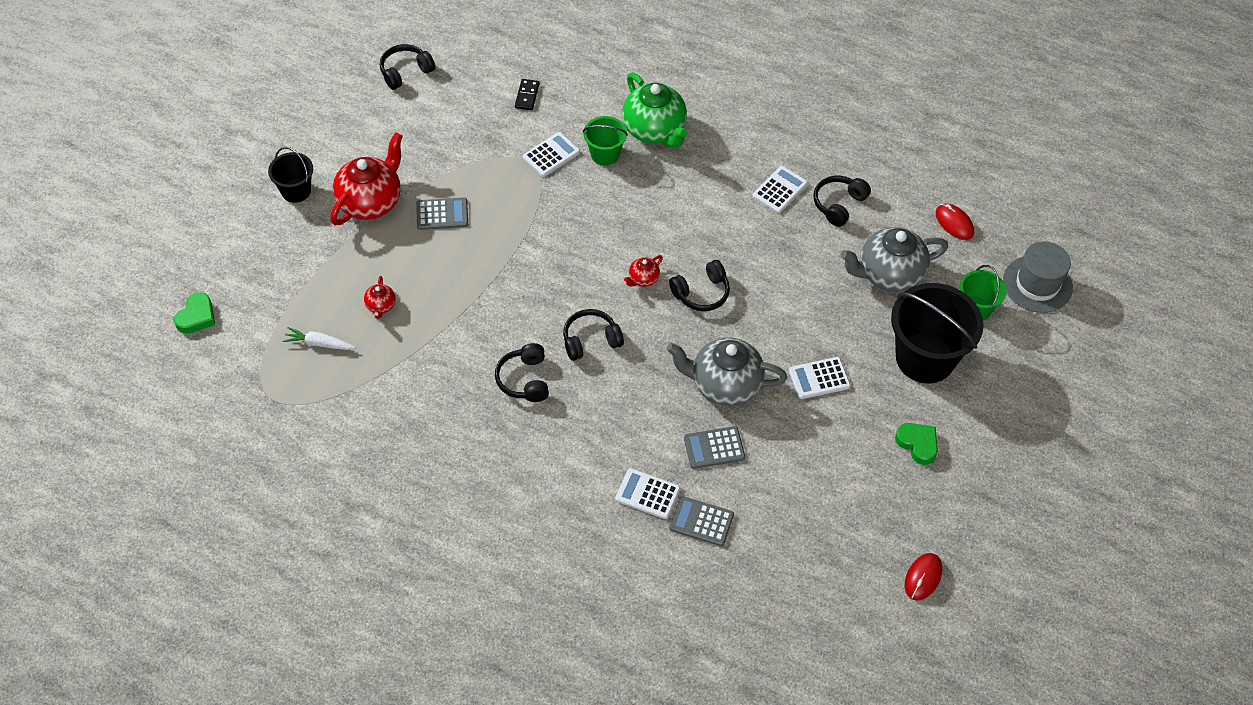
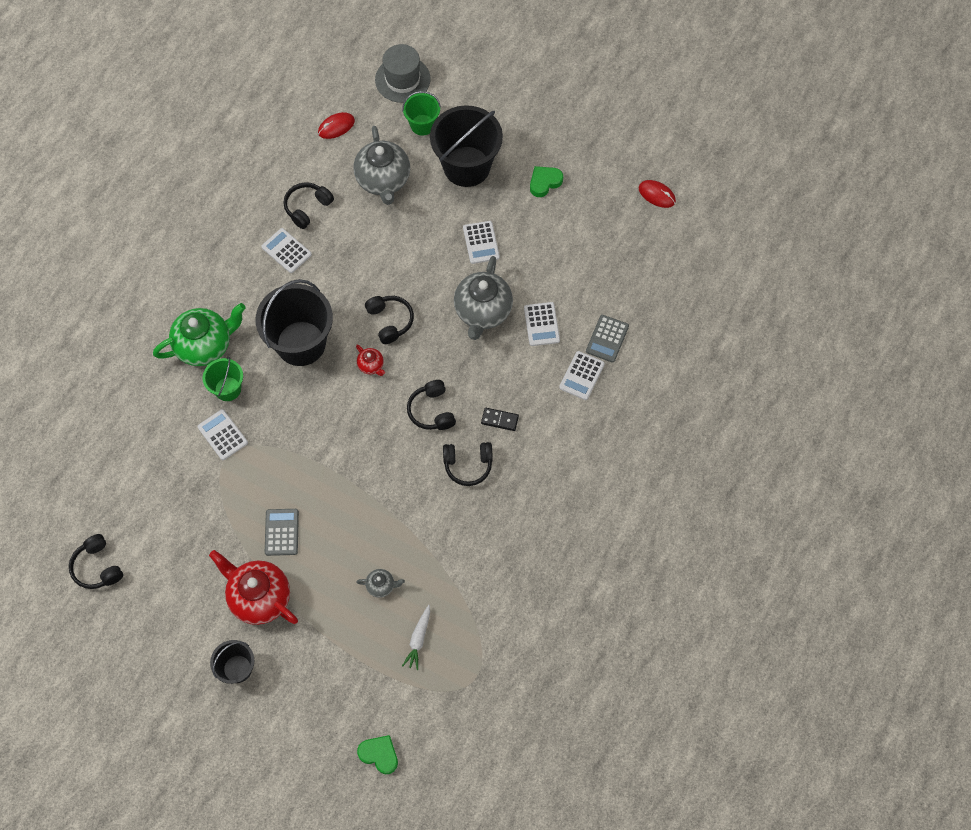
camera: 85 degrees left, 10 degrees up
red teapot [364,276,396,319] -> grey teapot [356,569,405,598]
black domino [515,79,540,110] -> black domino moved to [481,408,519,431]
grey calculator [684,426,745,469] -> white calculator [524,302,560,346]
black headphones [813,176,871,227] -> black headphones turned 90 degrees clockwise [284,182,334,229]
none -> black bucket [256,279,333,366]

